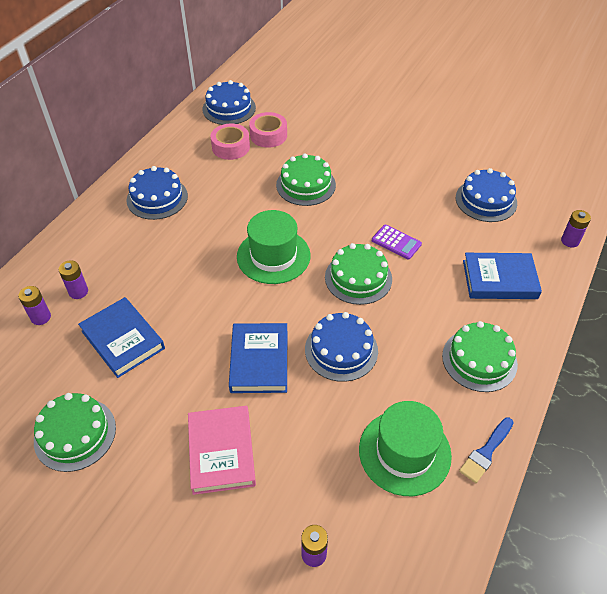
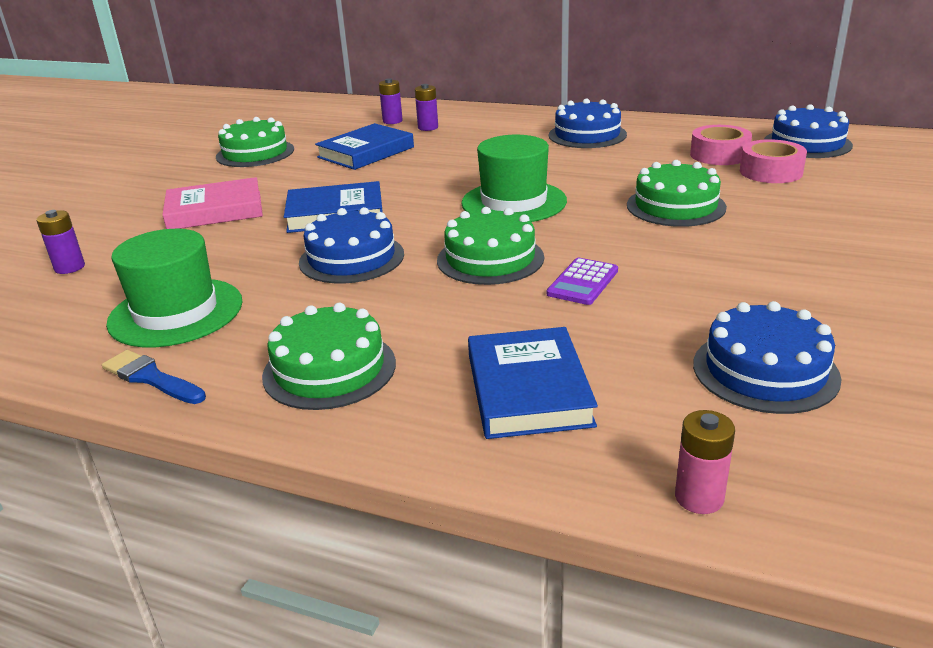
camera: 85 degrees right, 20 degrees down
purple battery [561,210,591,248] -> pink battery [675,410,735,514]

